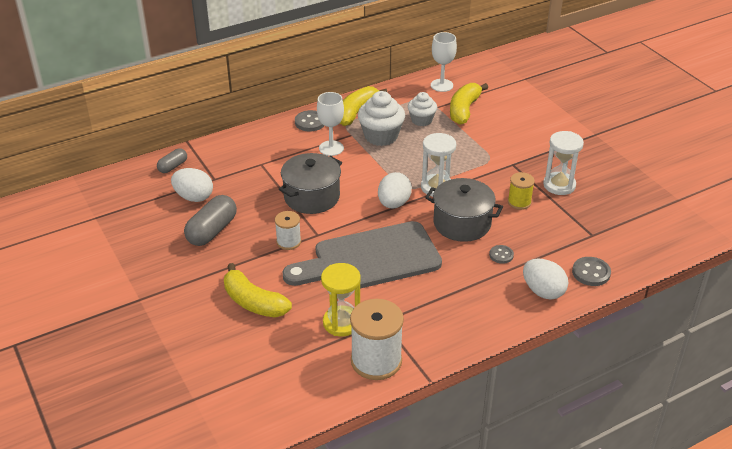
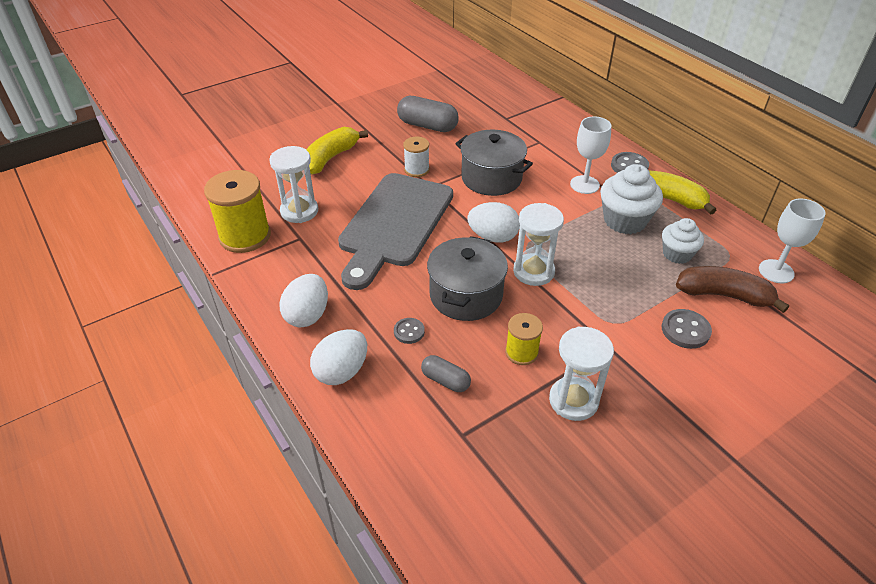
camera: 85 degrees right, 5 degrees up
grey capsule [157,148,187,173] -> grey capsule moved to [421,355,471,392]
white egg [171,168,213,202] -> white egg moved to [279,274,328,327]
grey cutting board [282,221,442,289] -> grey cutting board turned 135 degrees counterclockwise [338,173,453,290]
yellow hourglass [321,263,361,336] -> white hourglass [269,146,318,223]
white spool [350,299,404,380] -> yellow spool [204,170,271,253]
yellow banana [450,83,488,125] -> brown banana [676,266,789,313]
grey button [572,257,611,286] -> grey button moved to [661,309,712,349]

